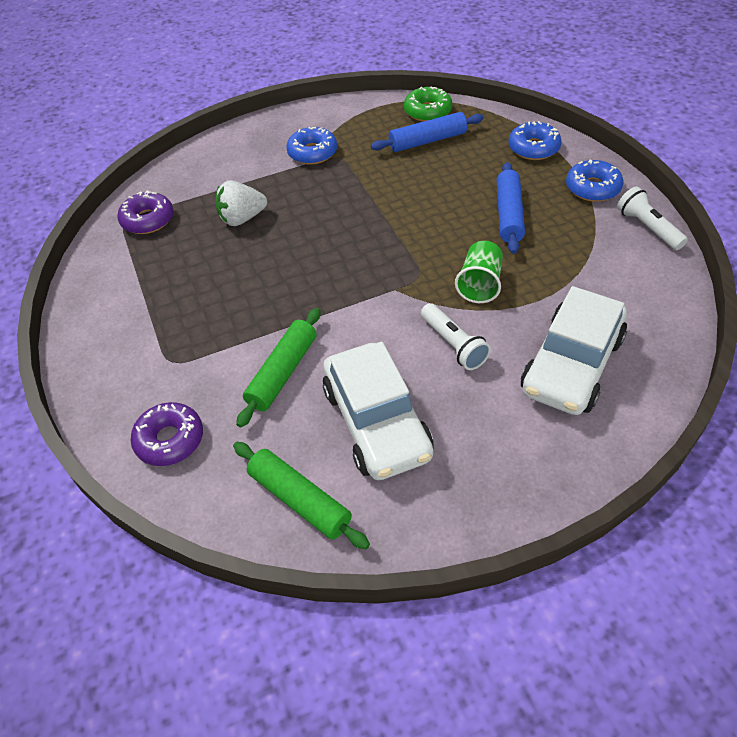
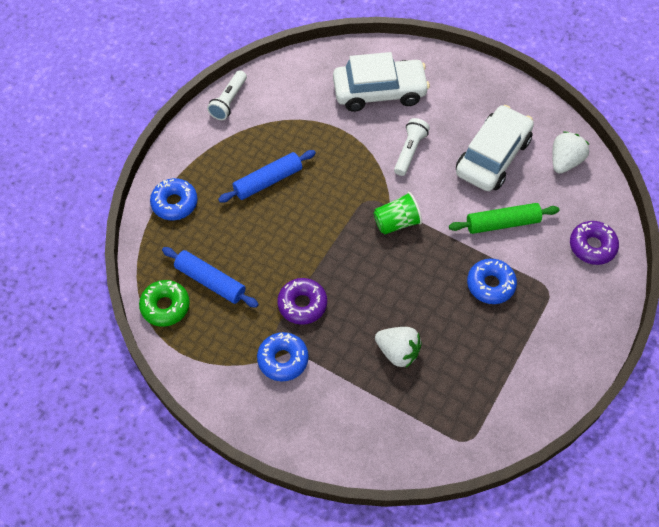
camera: 130 degrees left, 10 degrees up
purple donut [117,190,173,234] -> purple donut moved to [277,278,327,325]
green rolling pin [233,442,370,549] -> white strawberry [552,132,589,174]
green cup [455,241,503,303] -> green cup moved to [374,192,422,235]
blue donut [566,159,624,202] -> blue donut moved to [467,259,517,304]

